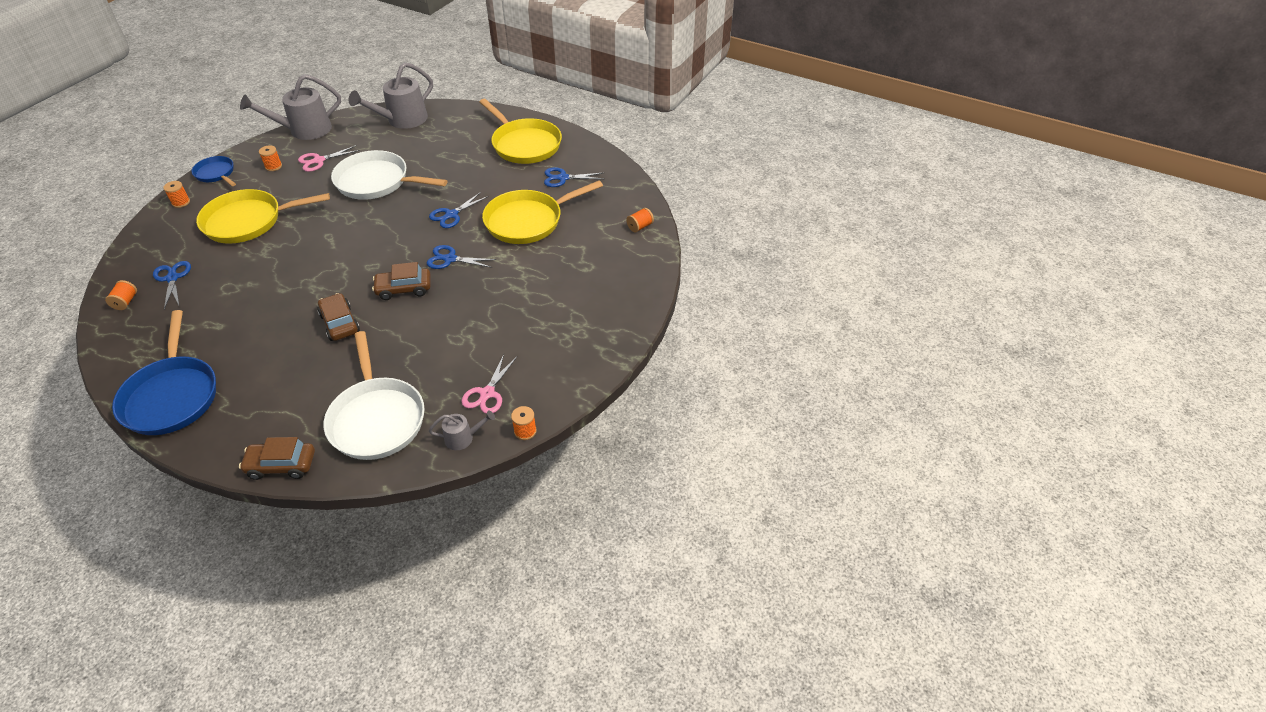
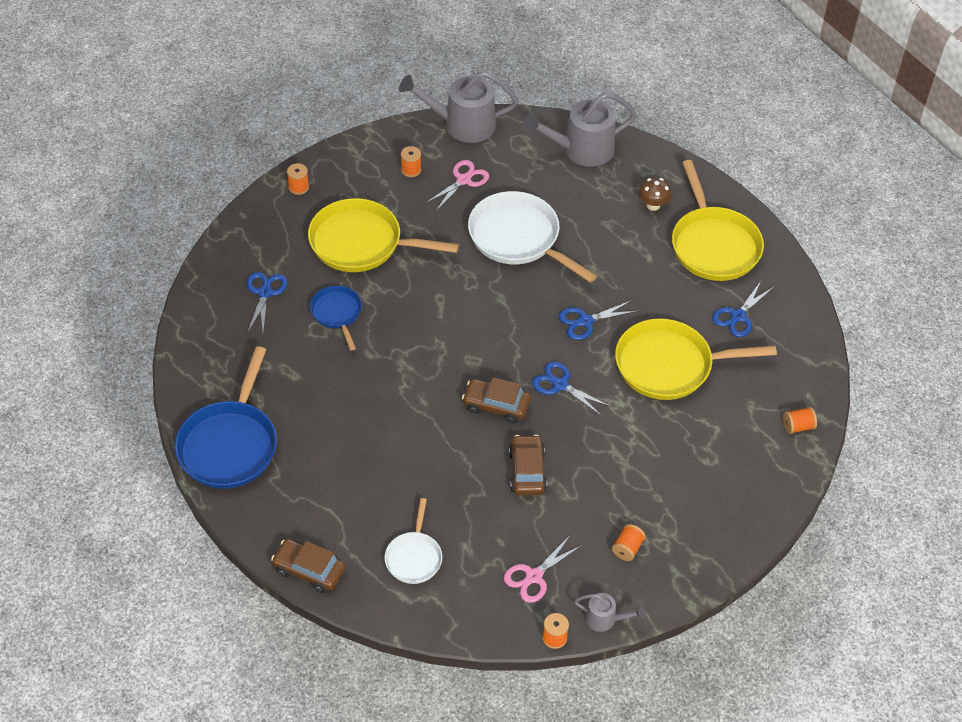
camera: 25 degrees right, 5 degrees up
orange spool [105,280,137,310] -> orange spool moved to [612,524,646,561]
blue pan [192,156,236,186] -> blue pan moved to [310,286,362,350]
pink scissors [298,145,360,172] -> pink scissors turned 135 degrees clockwise [426,160,489,211]
brown car [317,293,360,341] -> brown car moved to [509,435,547,495]
white pan [324,331,425,460] -> white pan [385,498,442,584], size x0.55
grey watering can [429,411,495,450] -> grey watering can moved to [574,593,645,632]
blue scissors [544,167,603,187] -> blue scissors turned 75 degrees counterclockwise [712,281,774,337]
none -> brown mushroom [639,178,672,211]

